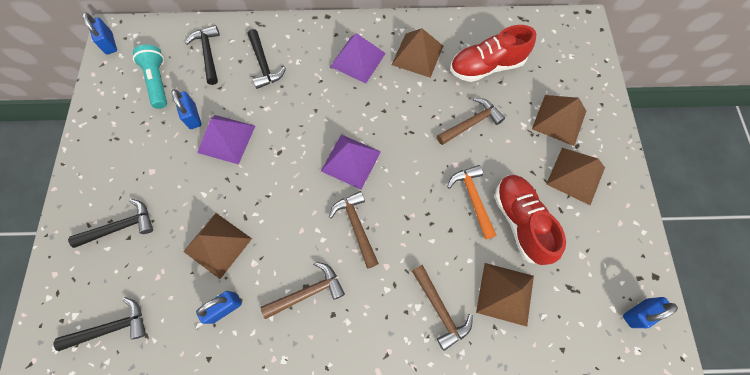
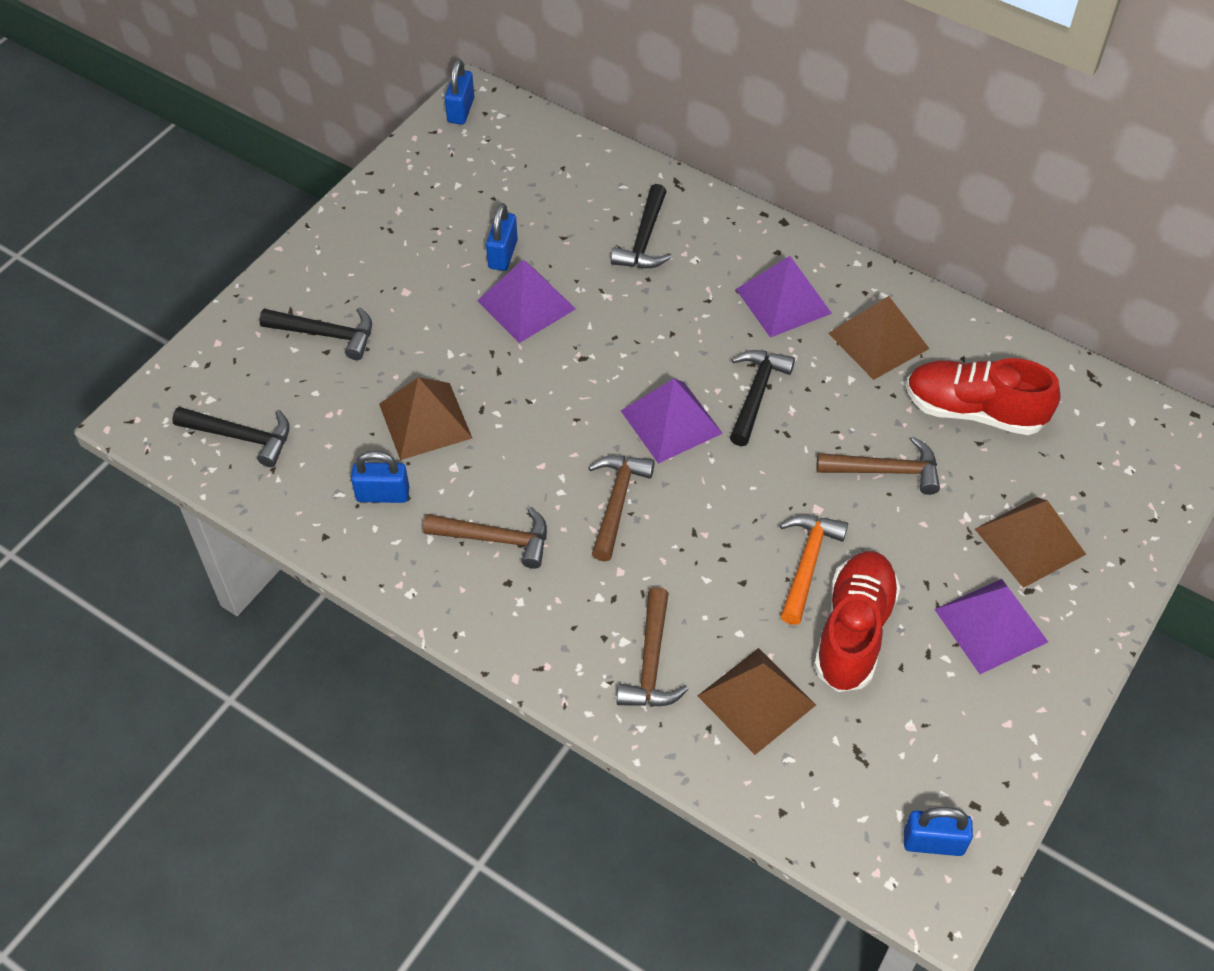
camera: 35 degrees right, 15 degrees down
turquoise flashlight [133,45,167,109] -> none
black hammer [185,25,220,85] -> black hammer moved to [730,350,795,446]
brown pyramid [546,148,605,205] -> purple pyramid [934,579,1048,674]

